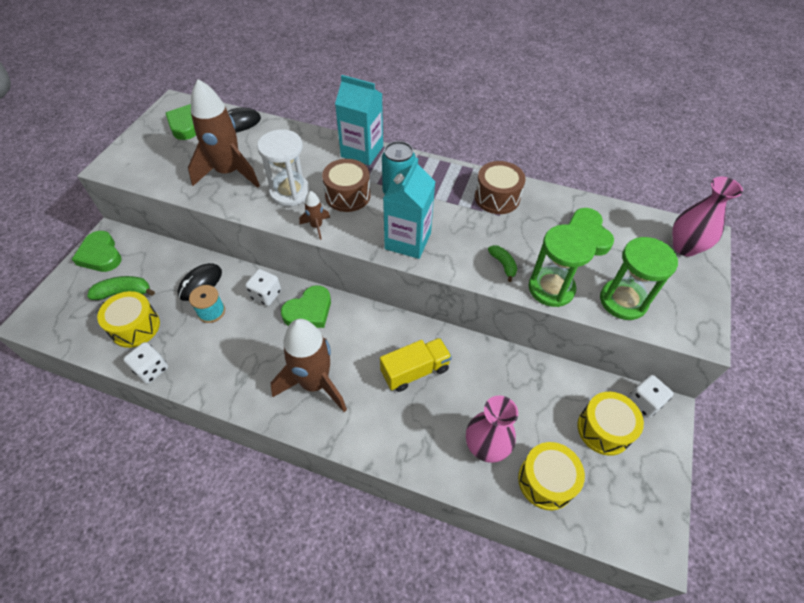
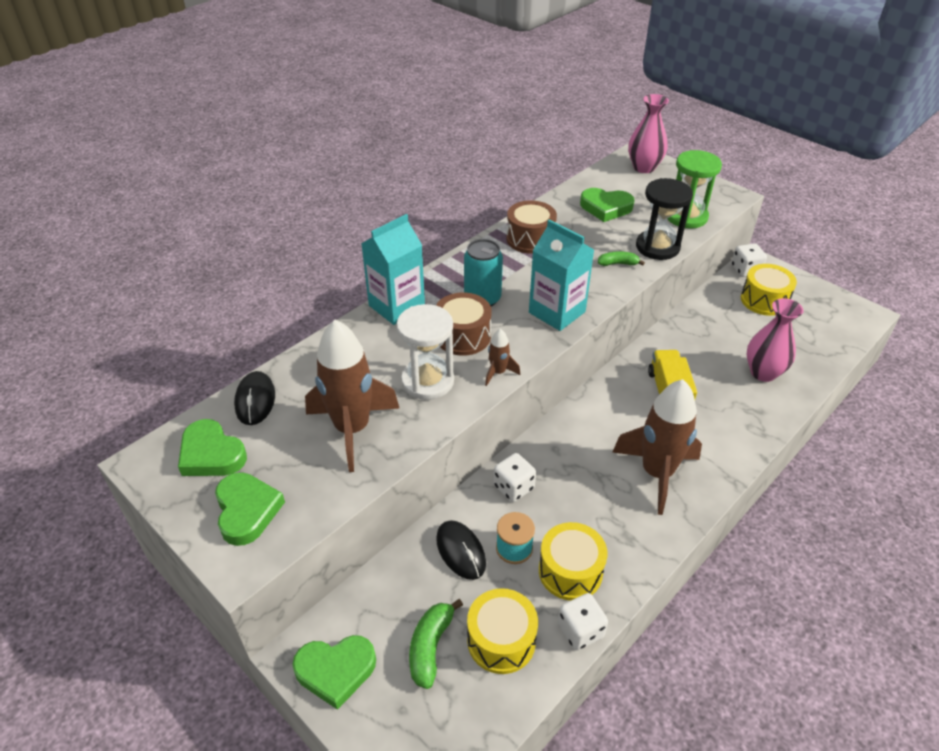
camera: 65 degrees left, 10 degrees down
green heart [281,285,331,328] -> green heart moved to [215,472,285,546]
yellow drum [518,442,585,510] -> yellow drum moved to [539,522,608,600]
green hourglass [529,224,596,307] -> black hourglass [636,178,693,260]

